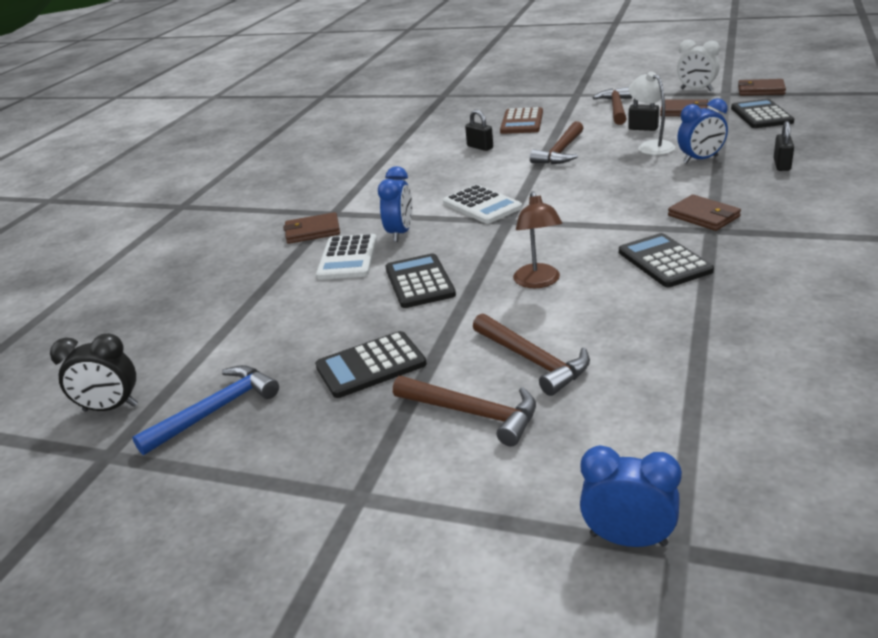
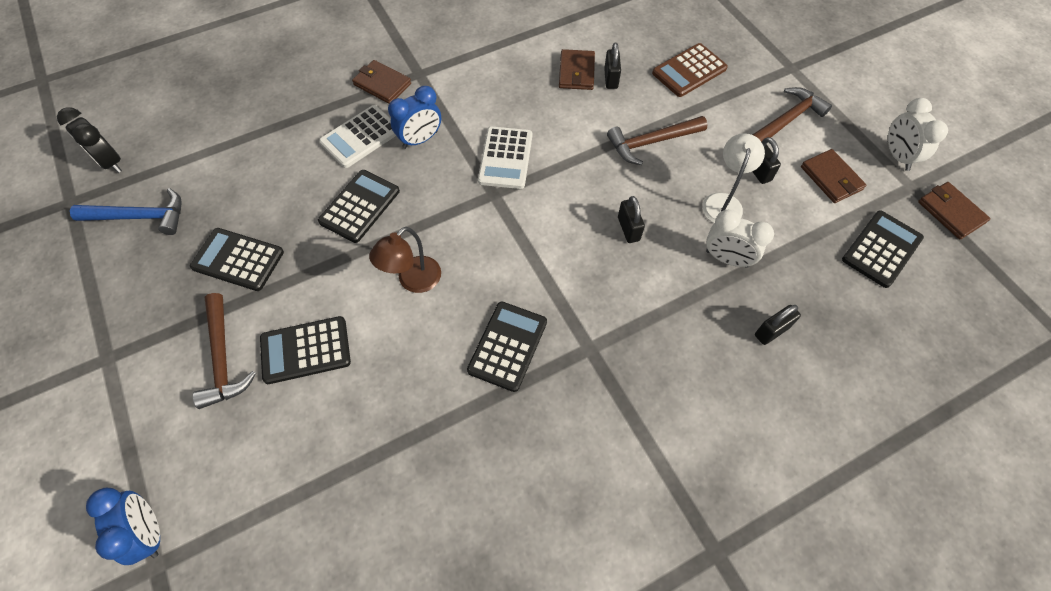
camera: 40 degrees right, 30 degrees up
brown hammer [473,313,590,396] -> black calculator [260,316,351,384]
brown wallet [668,195,741,231] -> brown wallet moved to [559,49,595,90]
blue clock [677,98,728,164] -> white clock [706,210,774,268]
none -> black padlock [618,196,645,243]

